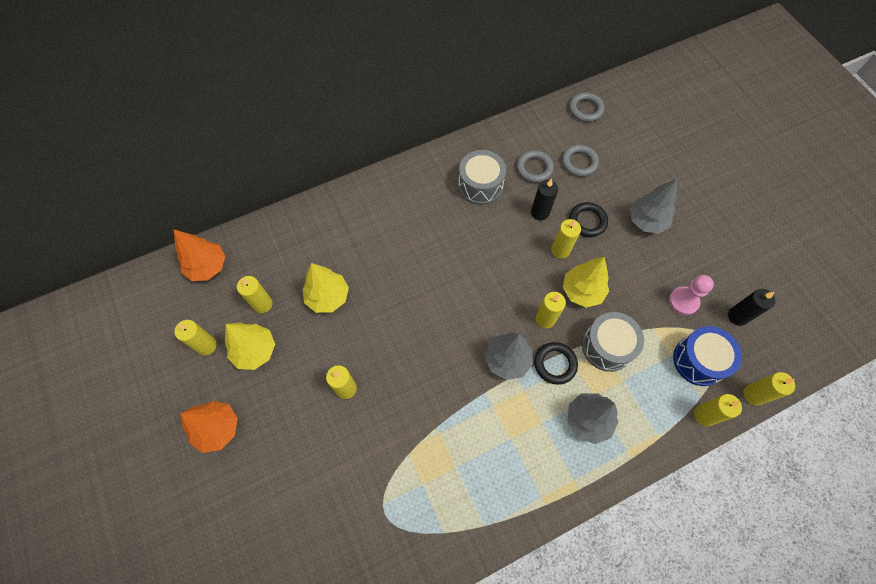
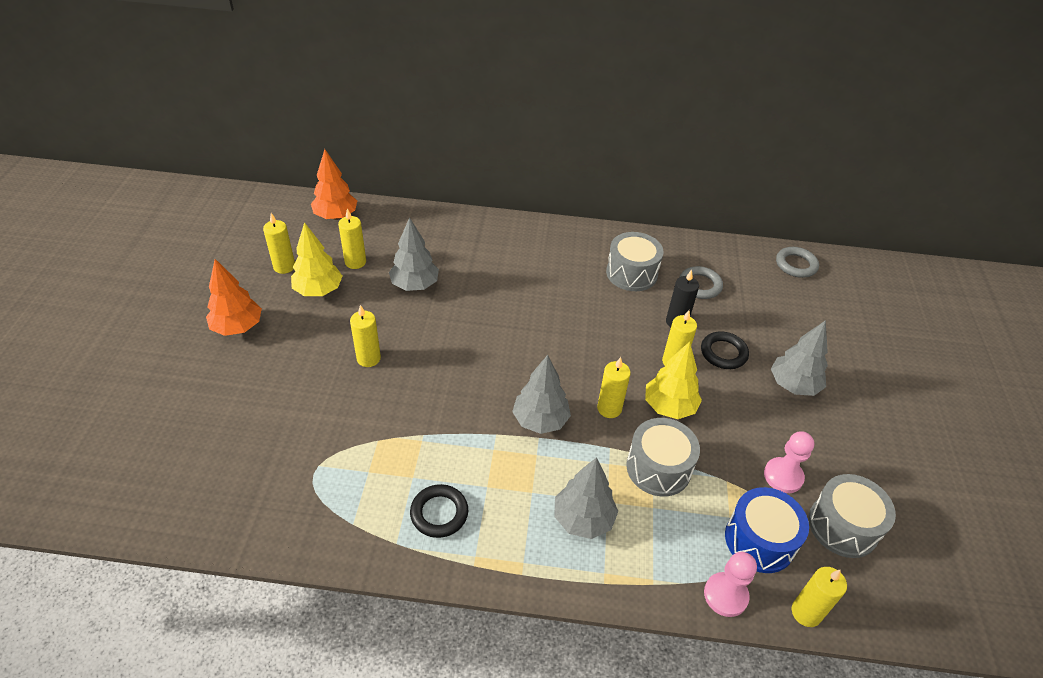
camera: 30 degrees right, 20 degrees down
yellow tree [303,263,349,313] -> grey tree [389,217,439,291]
black ring [534,342,578,385] -> black ring moved to [410,484,468,538]
grey ring [562,145,599,177] -> none
yellow candle [694,394,742,426] -> pink pawn [704,552,757,617]
black candle [728,289,775,326] -> grey drum [809,474,896,558]

